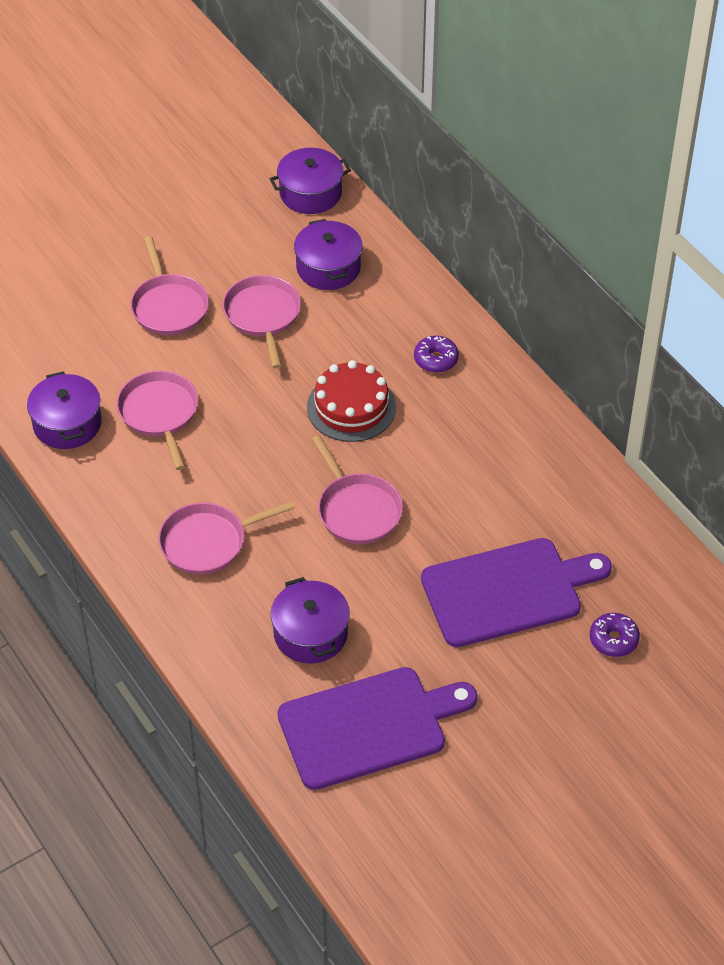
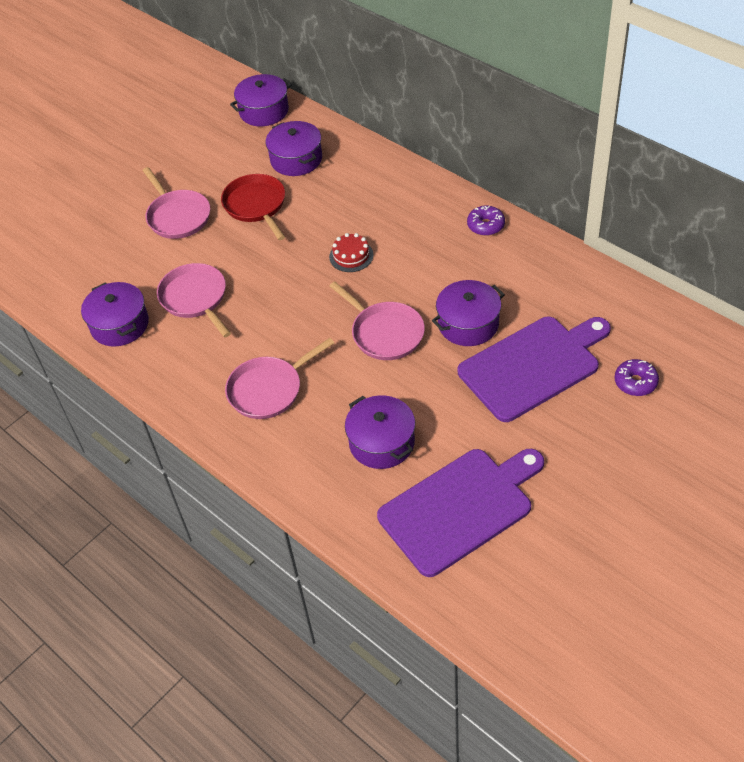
camera: 10 degrees left, 0 degrees up
pink pan [223,275,301,369] -> red pan [221,174,285,240]
red cake [307,360,396,442] -> red cake [329,233,374,272], size x0.59
purple donut [414,336,459,373] -> purple donut moved to [467,206,505,236]
none -> purple pot [432,280,505,346]

